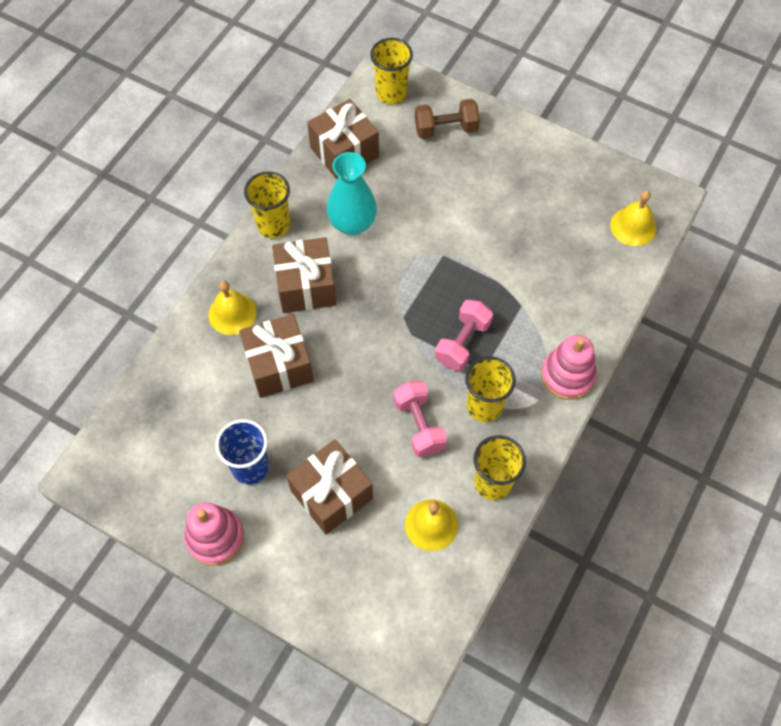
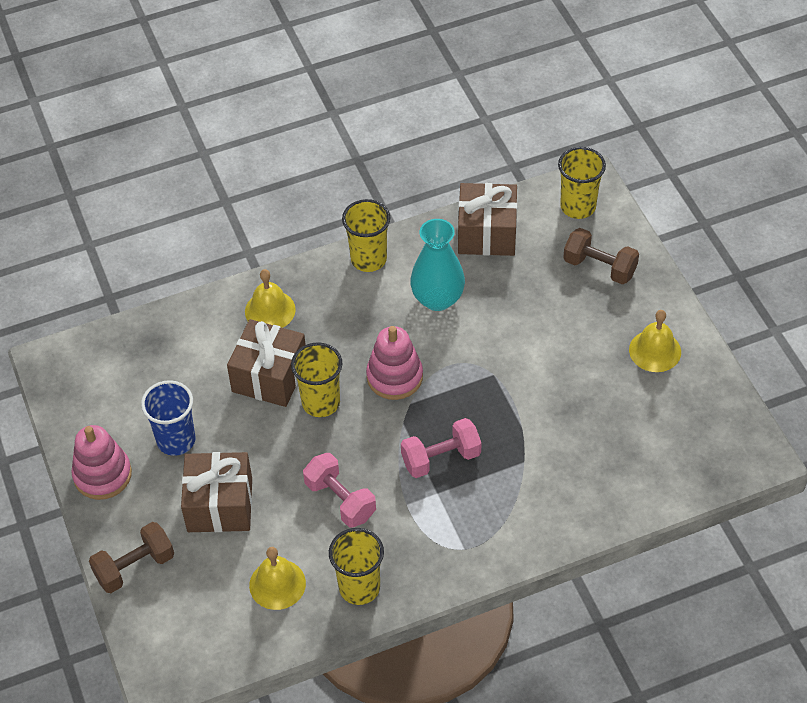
camera: 40 degrees right, 10 degrees down
brown gift [272,237,336,313] -> none
pink dumbbell [393,381,447,457] -> pink dumbbell turned 60 degrees counterclockwise [303,453,376,527]
yellow cup [465,356,516,422] -> yellow cup moved to [291,342,342,417]
pink stacking toy [541,335,597,400] -> pink stacking toy moved to [366,326,423,400]
yellow bell [610,191,656,246] -> yellow bell moved to [629,310,681,372]
none -> brown dumbbell [89,522,174,593]

